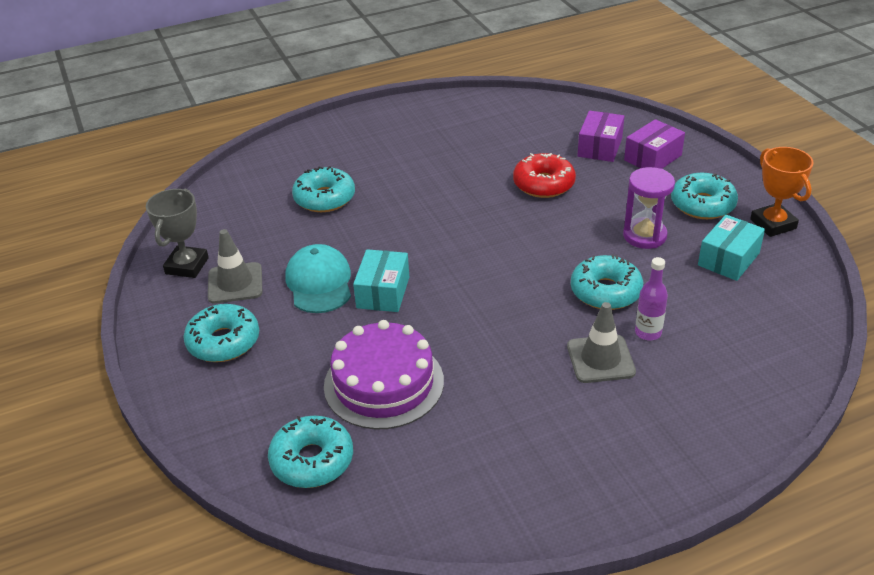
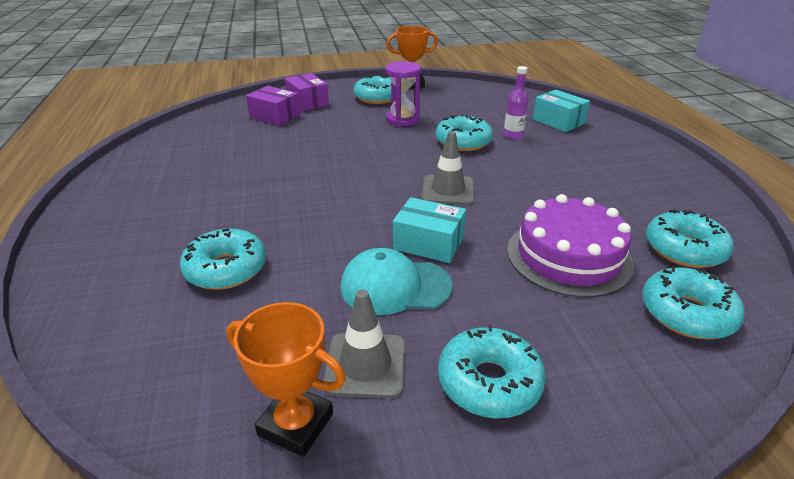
camera: 80 degrees left, 5 degrees down
grey trophy [146,189,209,278] -> orange trophy [226,302,346,457]
red donut [513,153,576,198] -> none
grey traffic cone [567,302,636,383] -> grey traffic cone moved to [422,131,474,205]
turquoise box [698,215,765,281] -> turquoise box moved to [533,90,590,132]
none -> turquoise donut [646,209,734,268]

